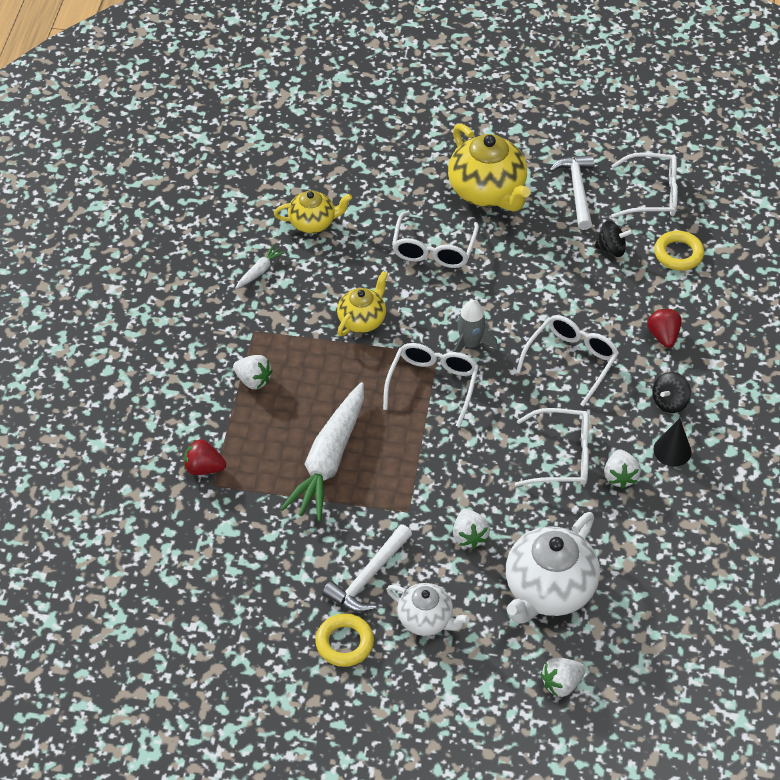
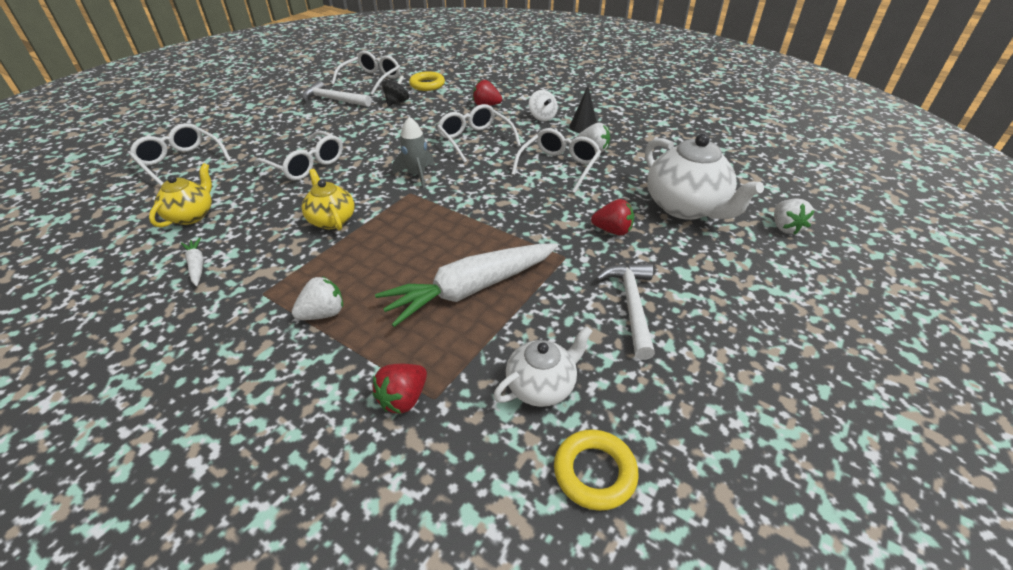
camera: 65 degrees left, 10 degrees down
white carrot [280,382,364,522] -> white carrot turned 105 degrees clockwise [375,243,558,327]
yellow ring [315,613,374,667] -> yellow ring moved to [554,429,639,511]
white hammer [322,524,412,612] -> white hammer turned 150 degrees counterclockwise [596,263,655,360]
white glasses [383,343,479,427] -> white glasses moved to [129,123,232,186]
white teapot [386,583,470,636] -> white teapot moved to [493,326,593,407]
yellow teapot [448,123,530,212] -> none
white strawberry [453,509,490,549] -> red strawberry [591,199,634,236]
black spinning top [652,372,691,413] -> white spinning top [529,90,558,121]

